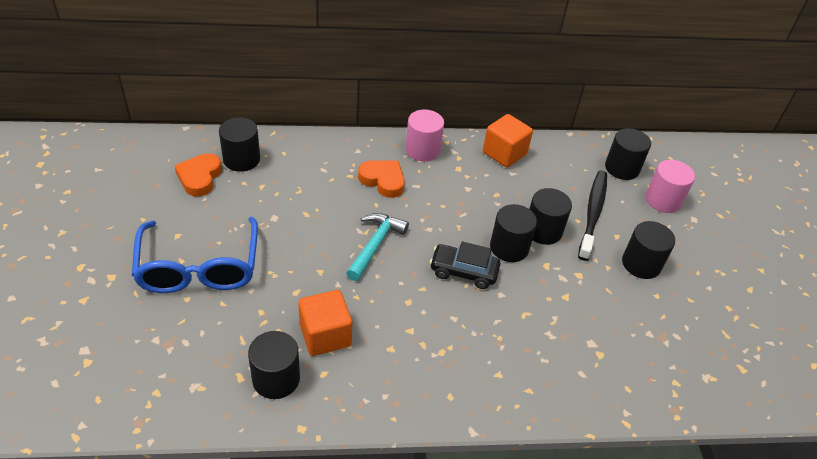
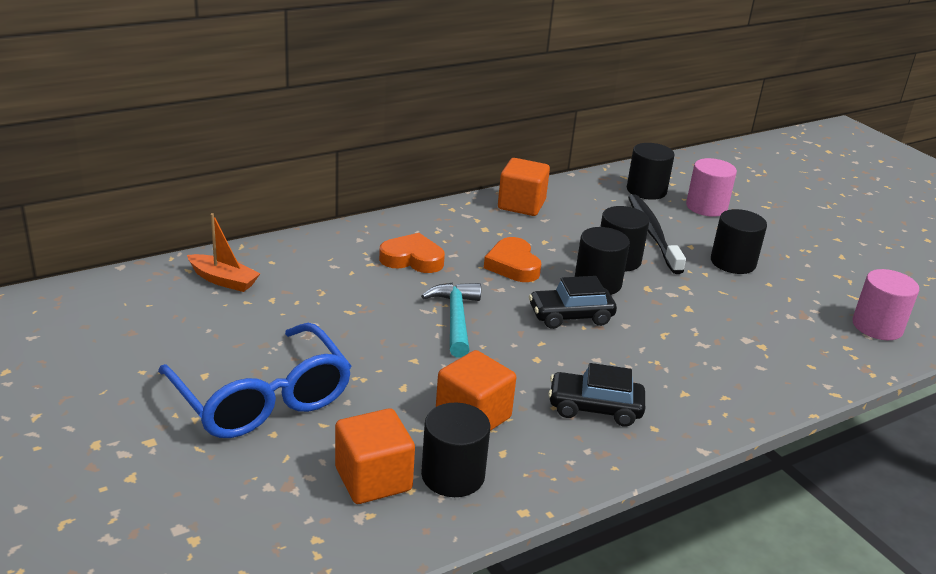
camera: 25 degrees left, 15 degrees down
orange heart [174,153,222,197] -> orange heart moved to [484,237,541,282]
black cylinder [219,117,260,172] -> orange boat [187,213,261,292]
pink cylinder [405,110,444,162] -> pink cylinder moved to [853,269,919,340]
none -> orange cube [335,408,415,504]
none -> black car [548,363,645,426]

